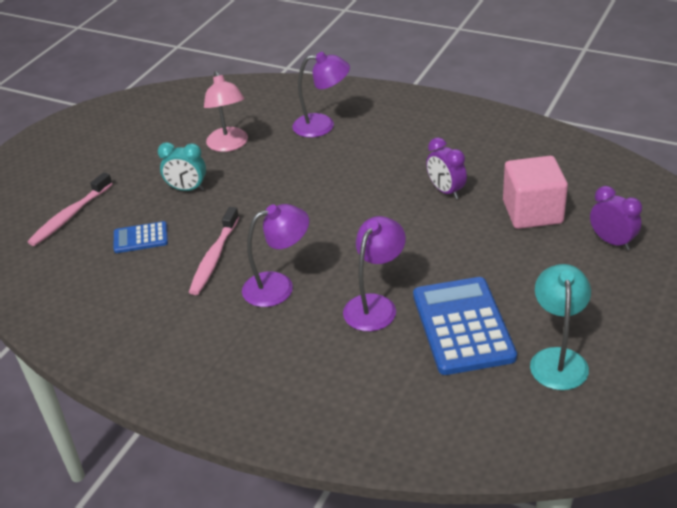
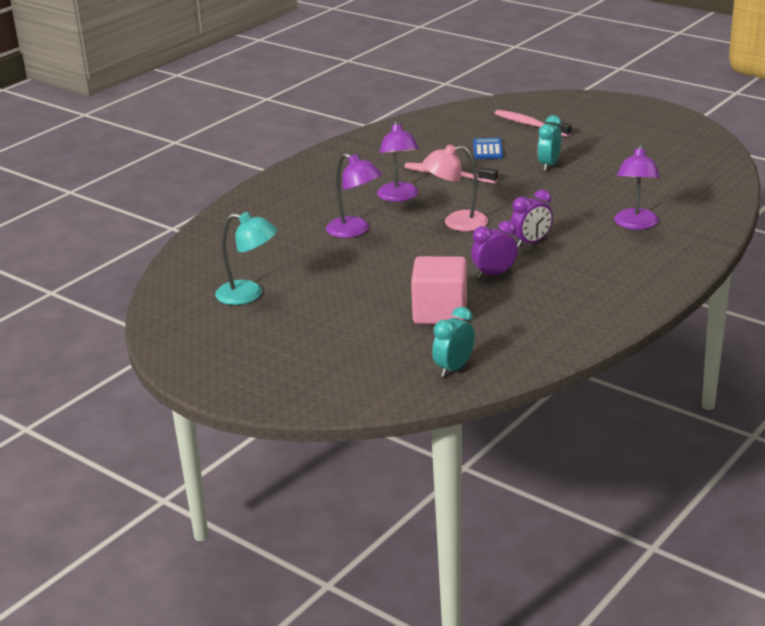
camera: 100 degrees right, 10 degrees down
pink lamp [204,71,248,152] -> pink lamp moved to [422,145,488,231]
blue calculator [413,277,517,375] -> none
purple clock [590,186,642,250] -> purple clock moved to [511,189,553,247]
none -> turquoise clock [432,307,475,377]

